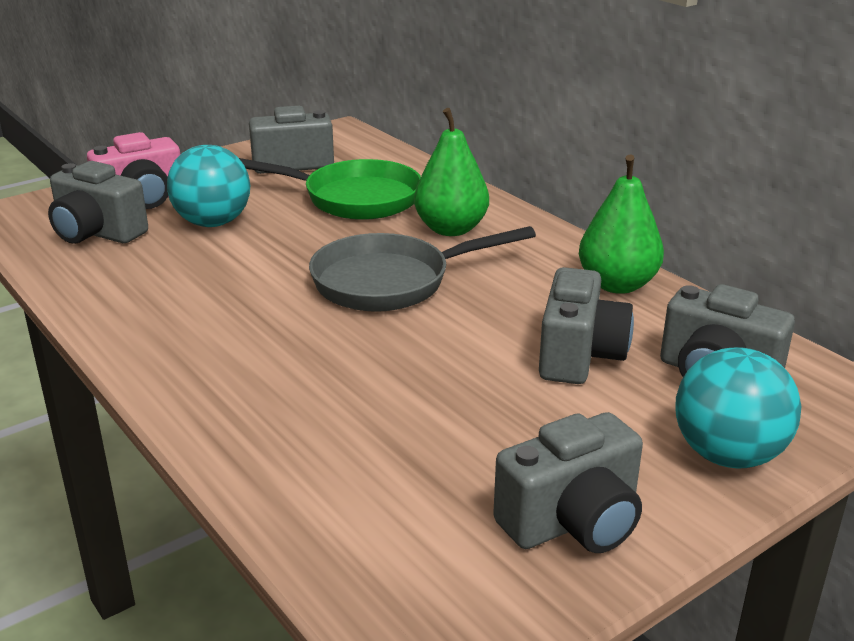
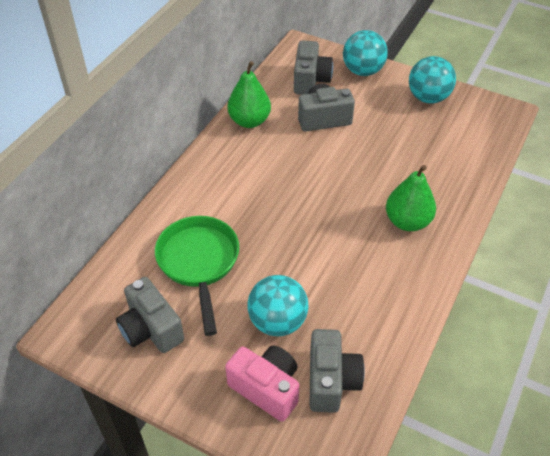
camera: 115 degrees left, 20 degrees up
grey pan [309,226,536,312] -> none
green pear [414,108,489,236] -> green pear moved to [386,165,436,231]
grey camera [493,412,643,553] -> turquoise ball [409,56,456,104]

